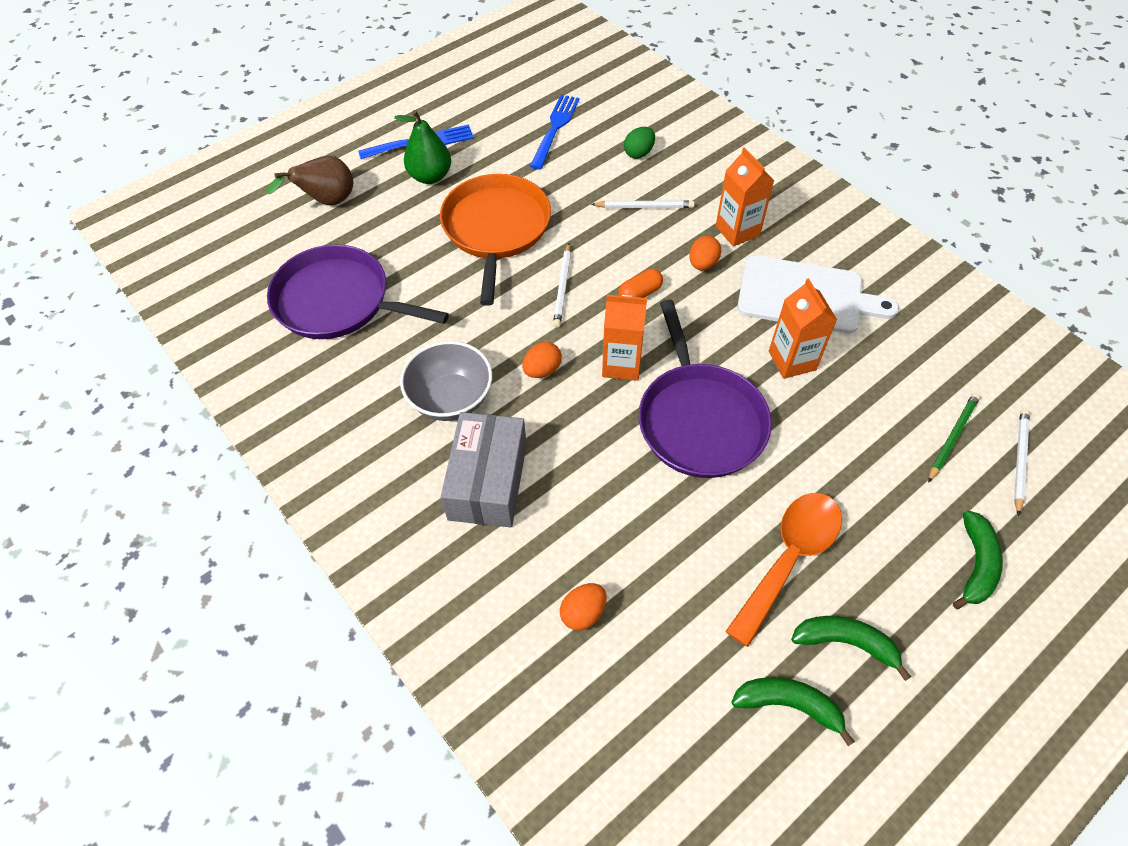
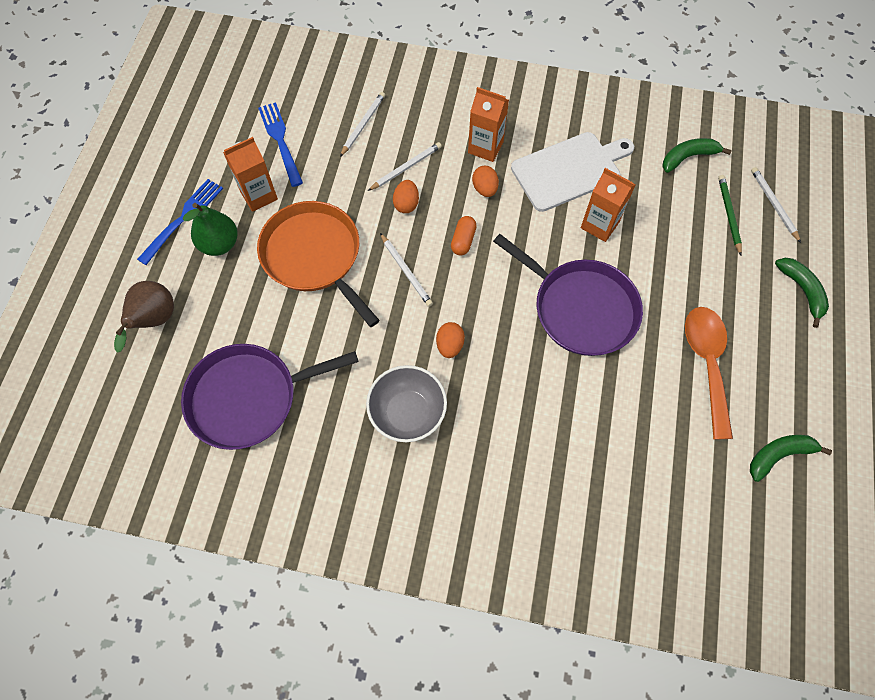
camera: 40 degrees left, 10 degrees up
grey box [441,412,527,527] -> none
orange egg [560,583,607,631] -> orange egg moved to [393,180,419,213]
orange carton [602,295,647,381] -> orange carton moved to [223,137,278,212]
green egg [624,127,655,159] -> white pencil [340,92,385,157]
green banana [791,616,911,681] -> green banana moved to [662,138,732,173]

